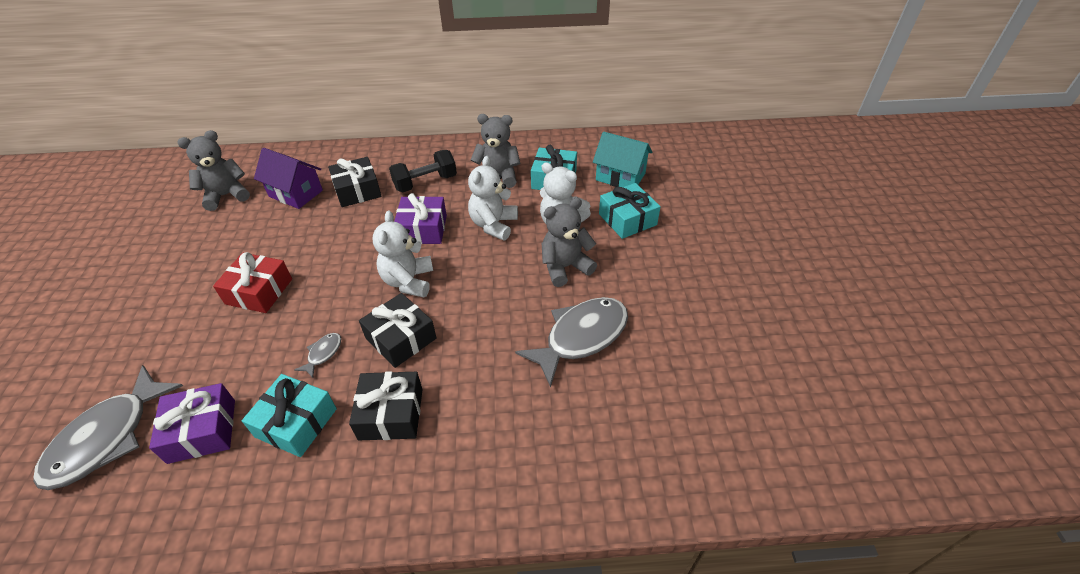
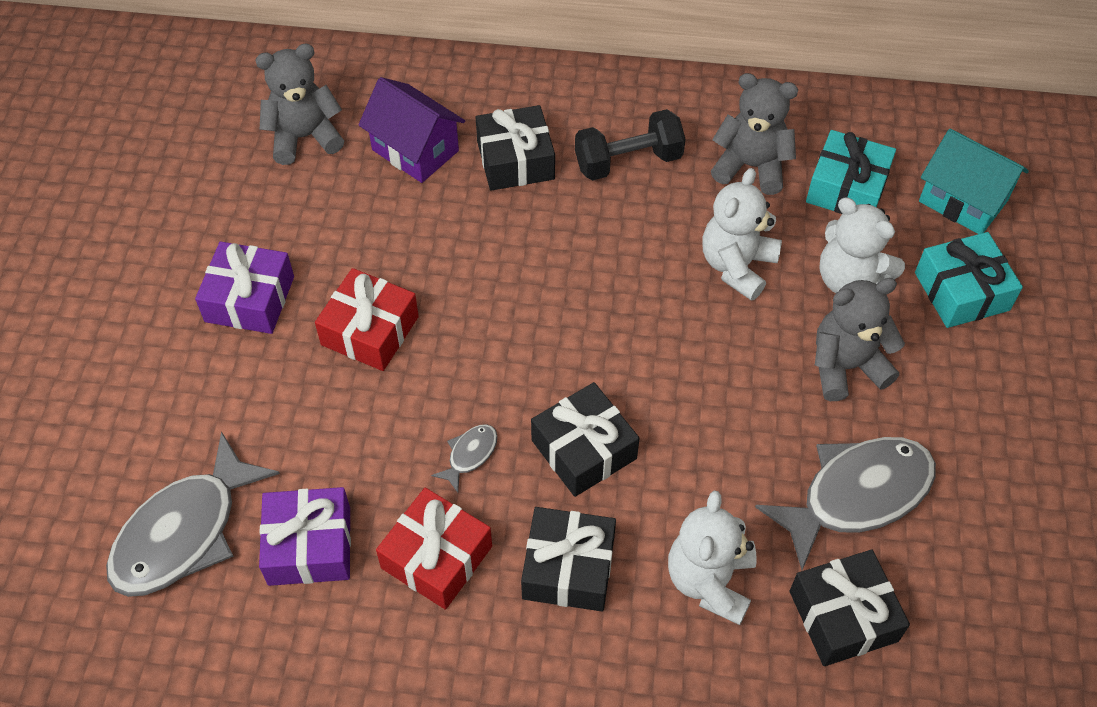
camera: 10 degrees right, 10 degrees up
turquoise gift [242,374,337,457] -> red gift [376,488,492,610]
white teddy bear [372,211,433,297] -> white teddy bear moved to [668,490,757,625]
purple gift [394,193,447,244] -> purple gift moved to [195,241,294,334]
none -> black gift [790,549,910,666]

